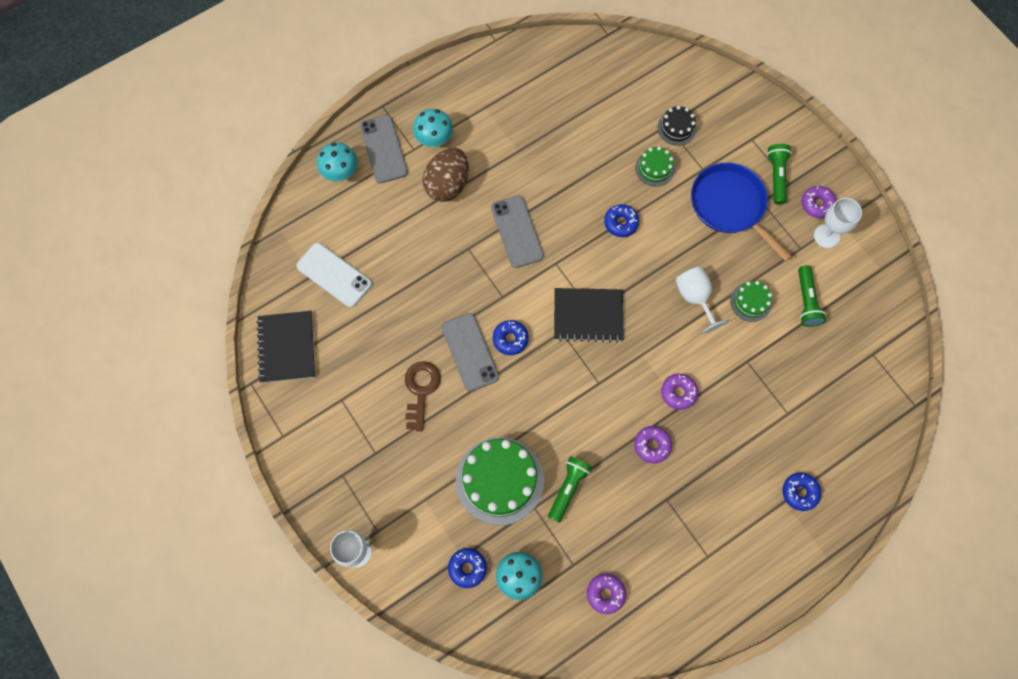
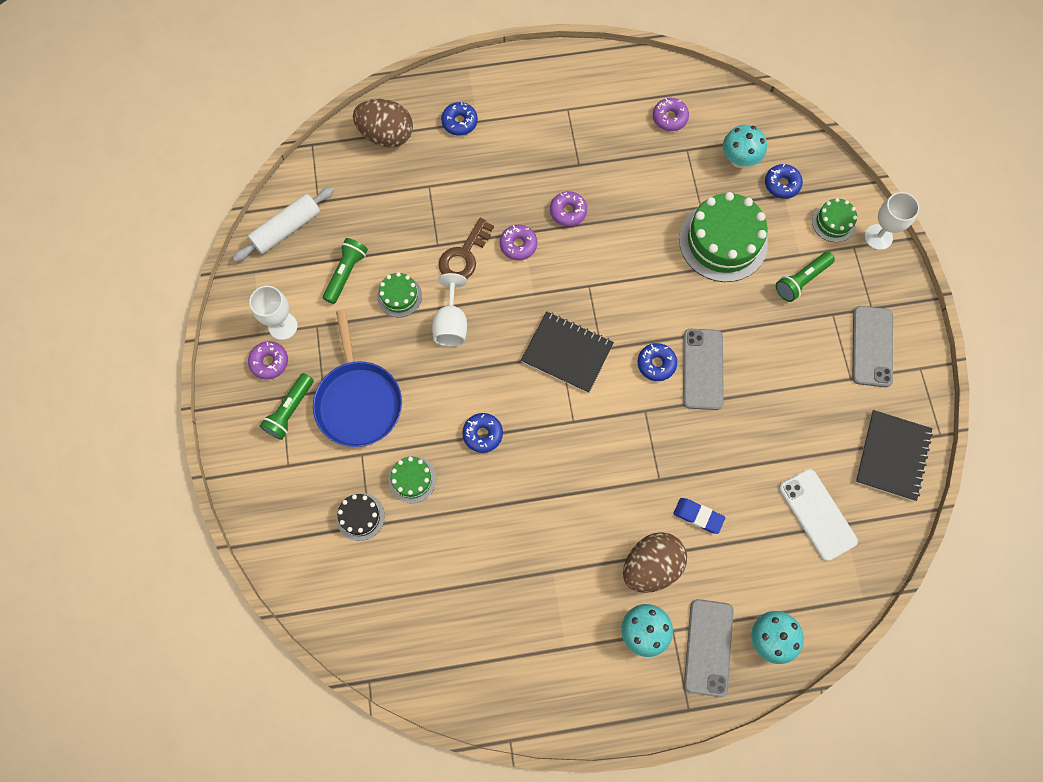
camera: 155 degrees left, 0 degrees up
brown key [405,361,441,431] -> brown key moved to [439,218,494,279]
grey phone [491,195,544,268] -> grey phone moved to [852,306,893,387]
green flashlight [548,456,592,523] -> green flashlight moved to [776,252,835,302]
none -> white rolling pin [233,187,335,262]
none -> brown egg [353,99,413,148]
none -> blue eraser [673,498,725,534]
none -> green cake [812,198,857,242]

